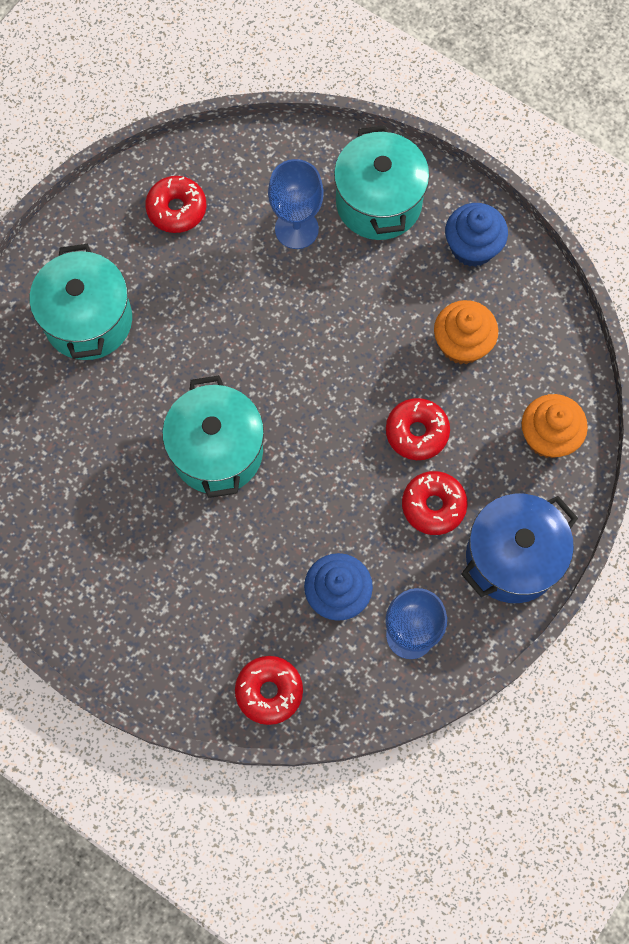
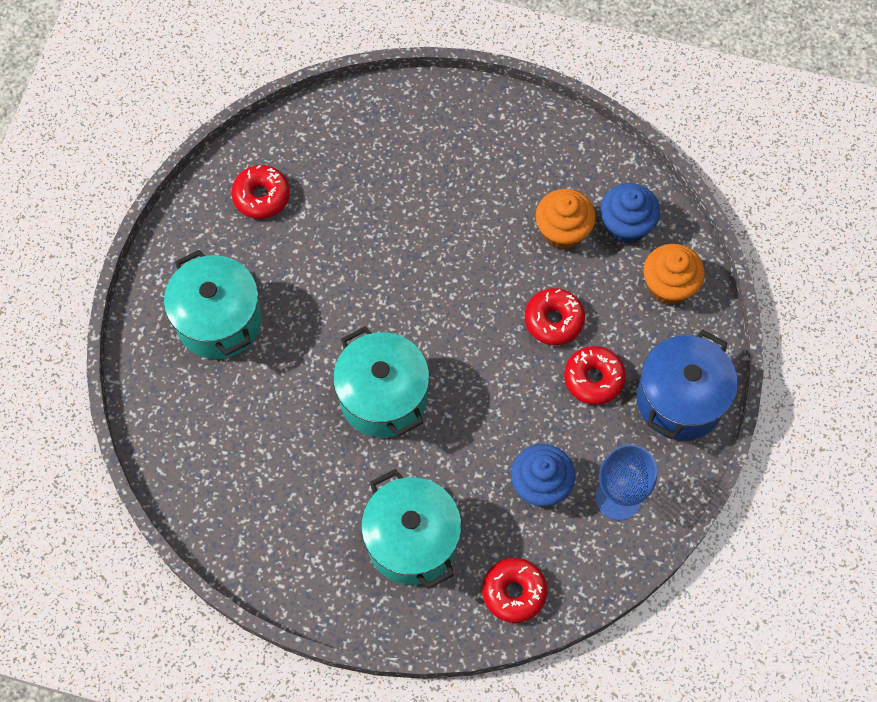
camera: 20 degrees left, 5 degrees down
blue goblet [268,159,324,249] -> none
turquoise pot [334,126,429,240] -> turquoise pot moved to [361,469,462,589]
blue cupcake [445,203,508,267] -> blue cupcake moved to [600,183,660,244]

